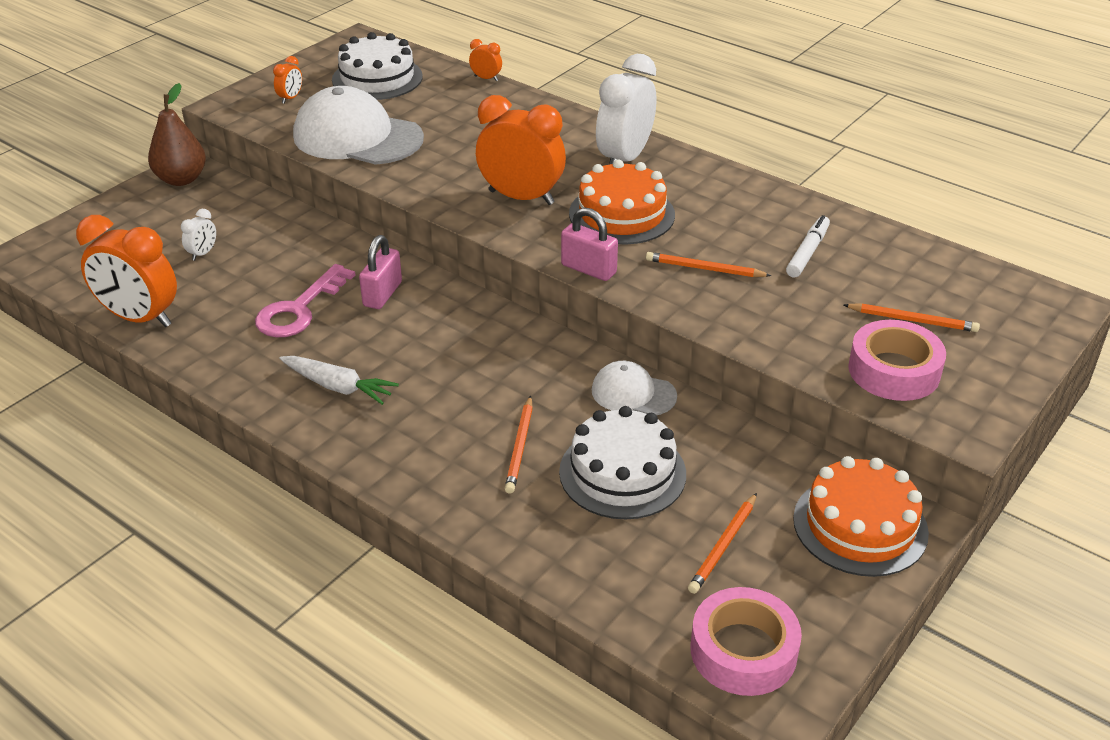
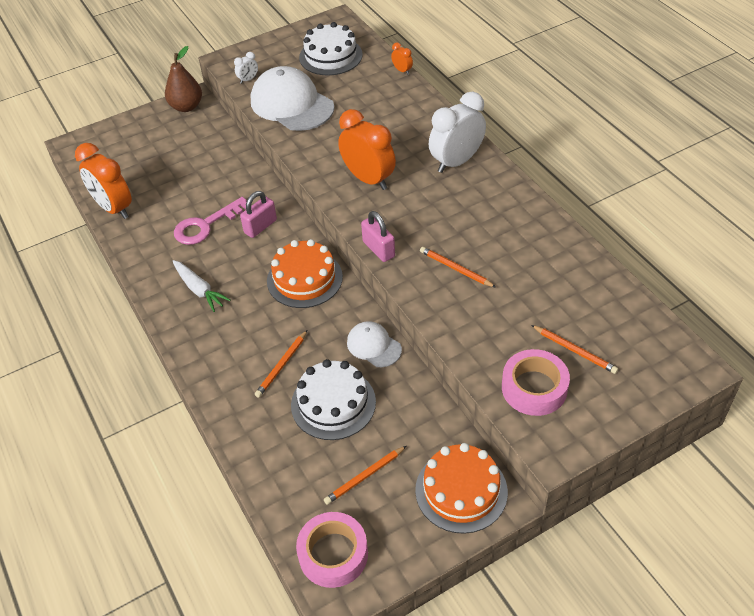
camera: 25 degrees right, 10 degrees up
white clock [181,209,216,261] -> white clock moved to [234,52,258,84]
orange clock [273,56,302,104] -> none
orange cake [569,159,675,244] -> orange cake moved to [267,239,343,308]
white marker [786,215,830,278] -> none

